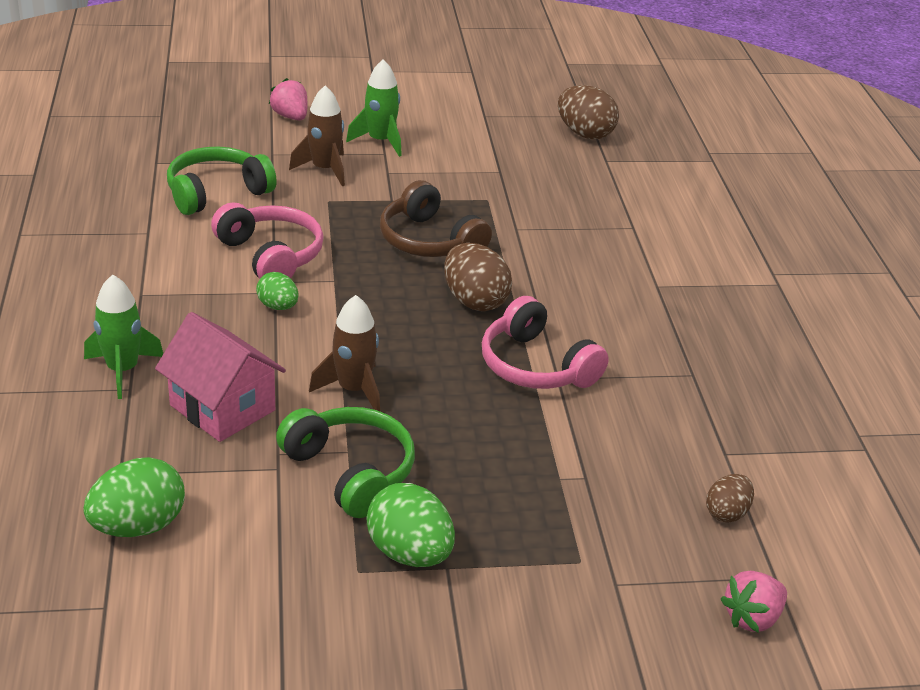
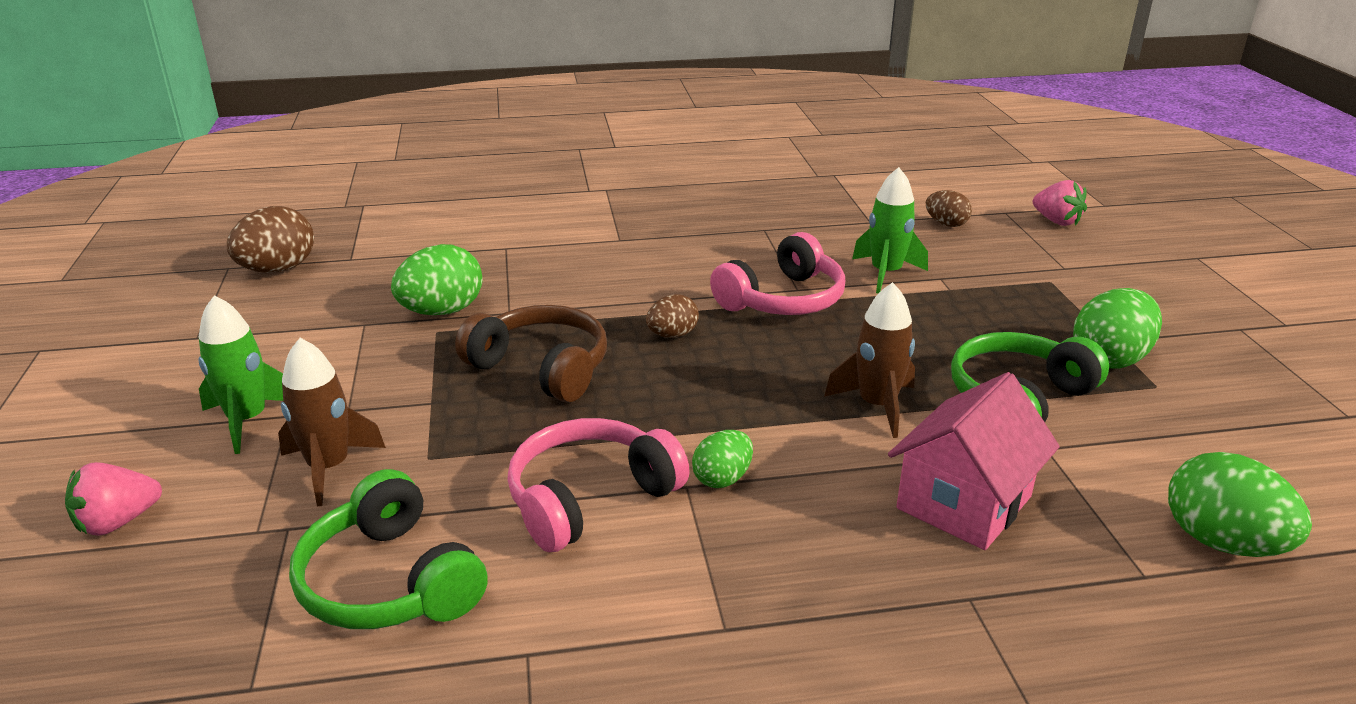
camera: 90 degrees left, 5 degrees down
green rocket [84,274,163,399] -> green rocket moved to [852,167,928,293]
brown headphones [380,180,492,257] -> brown headphones turned 105 degrees counterclockwise [455,305,607,402]
brown egg [444,243,512,311] -> brown egg [646,294,699,338], size x0.59
none -> green egg [391,244,482,315]

